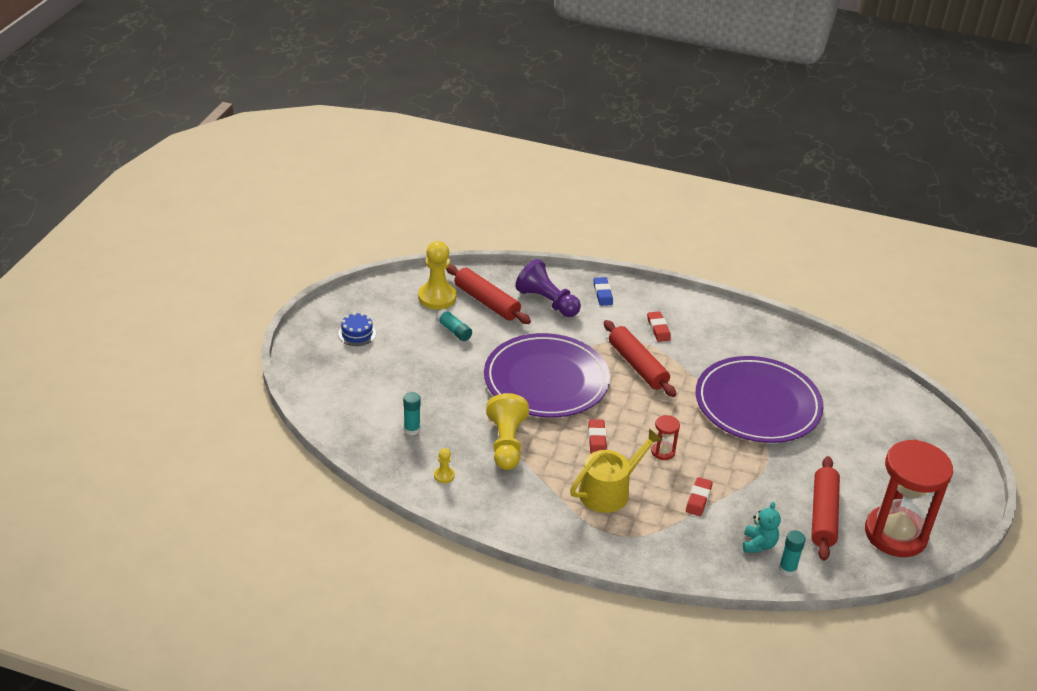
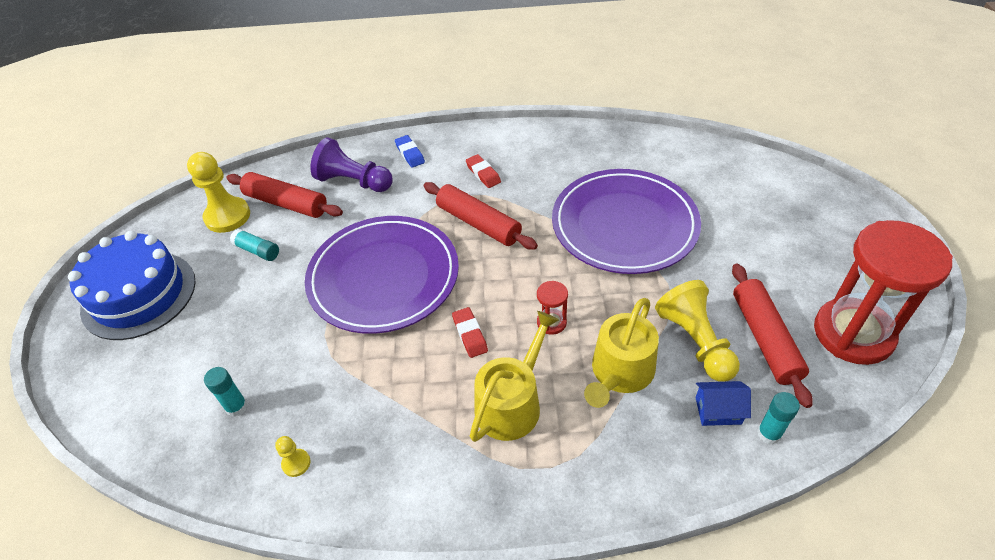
camera: 15 degrees left, 10 degrees up
blue cake [338,312,376,346] -> blue cake [68,231,196,340], size x2.36
yellow pawn [486,393,529,470] -> yellow pawn moved to [655,280,740,382]
red eraser [686,477,713,516] -> yellow watering can [584,298,659,408]
turquoise teddy bear [743,502,781,553] -> blue house [696,381,751,426]

